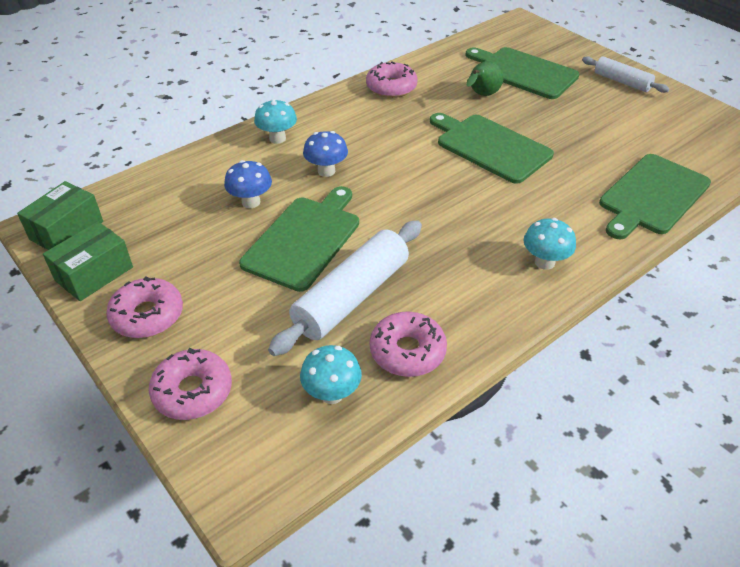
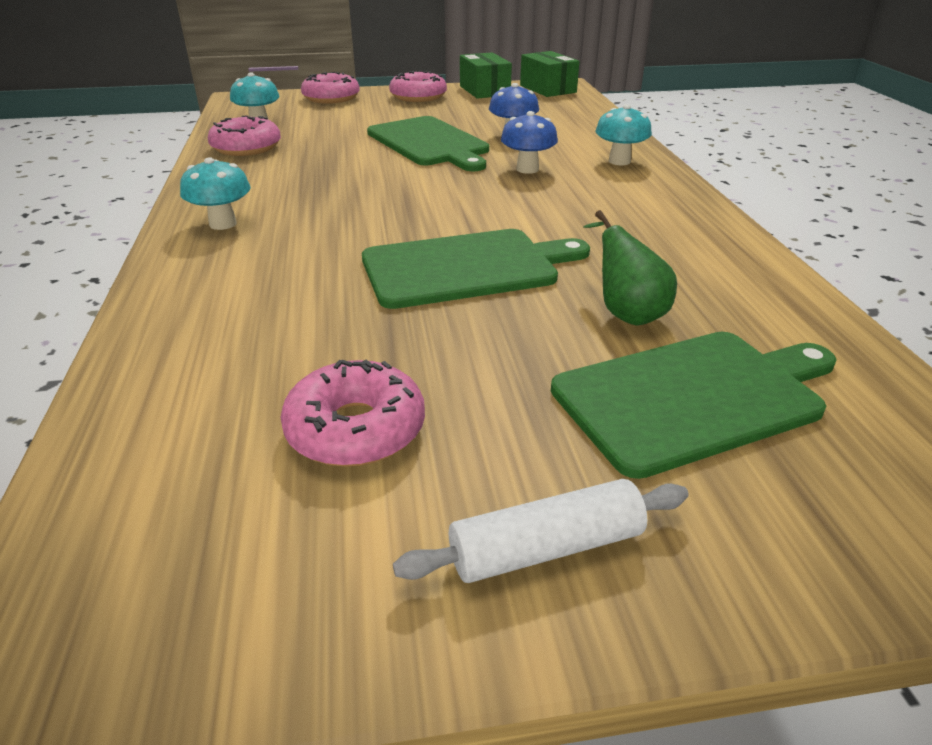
camera: 120 degrees right, 10 degrees down
white rolling pin [268,220,422,356] -> none
pink donut [366,61,418,98] -> pink donut moved to [281,360,425,467]
green cutting board [599,154,711,239] -> none

